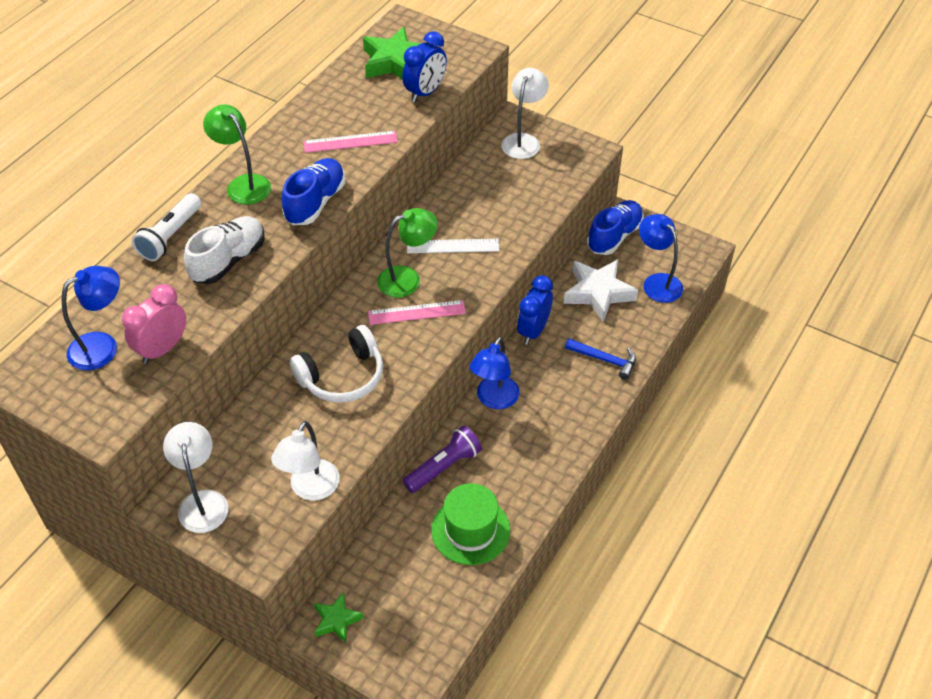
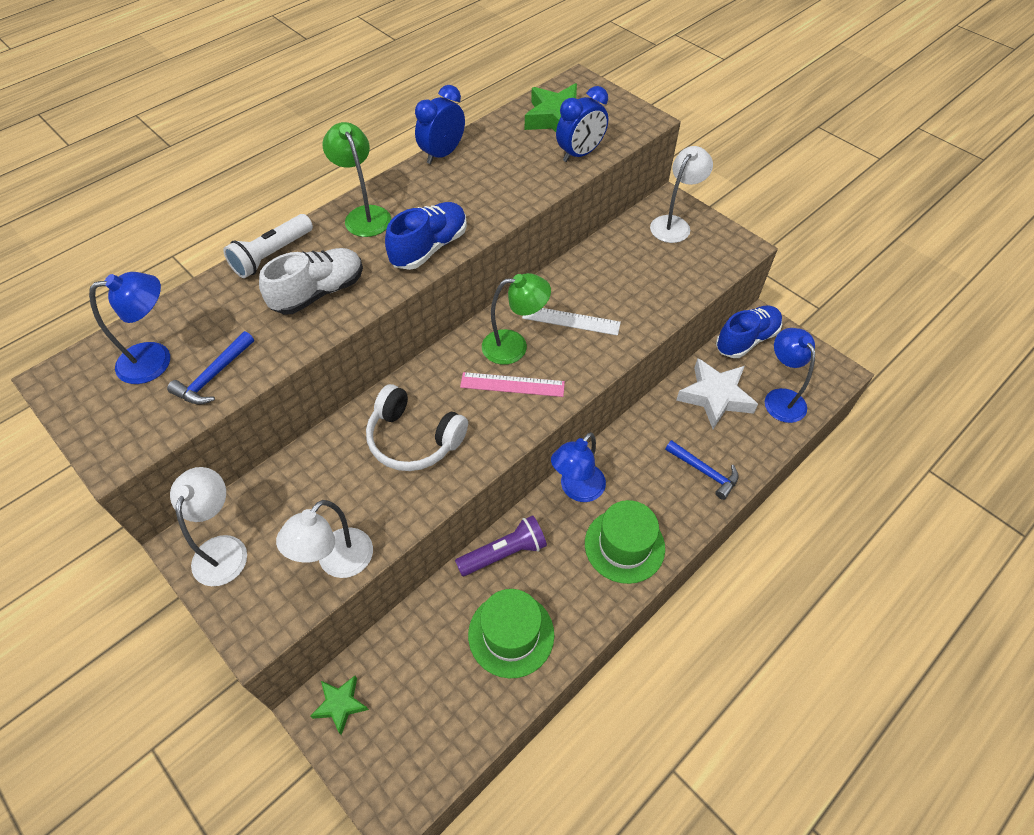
camera: 15 degrees right, 5 degrees up
pink clock [122,284,186,364] -> blue hammer [167,331,254,405]
white headphones [290,325,383,403] -> white headphones turned 45 degrees clockwise [366,384,468,471]
pink ruler [303,131,398,153] -> none
blue clock [517,275,553,345] -> blue clock moved to [415,85,465,164]
none -> green hat [585,500,665,584]

